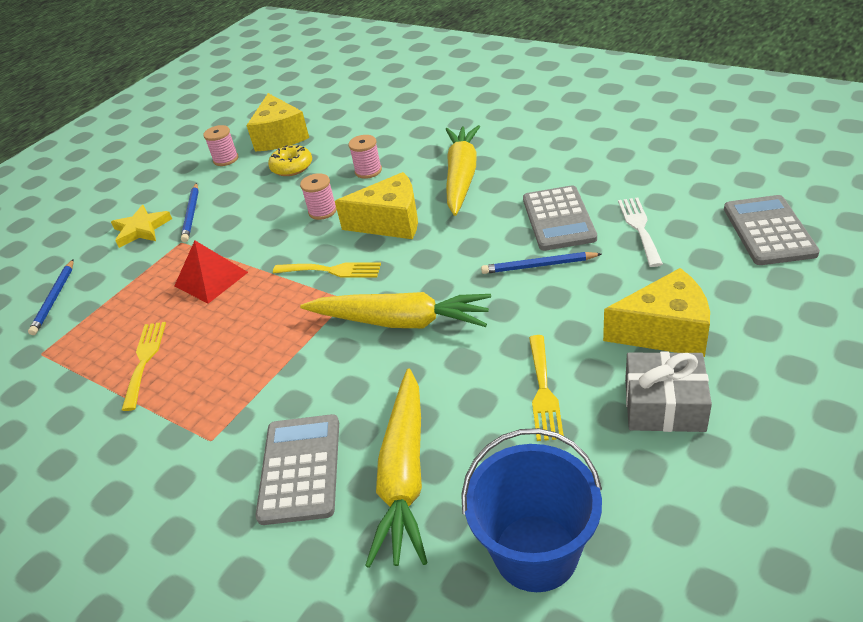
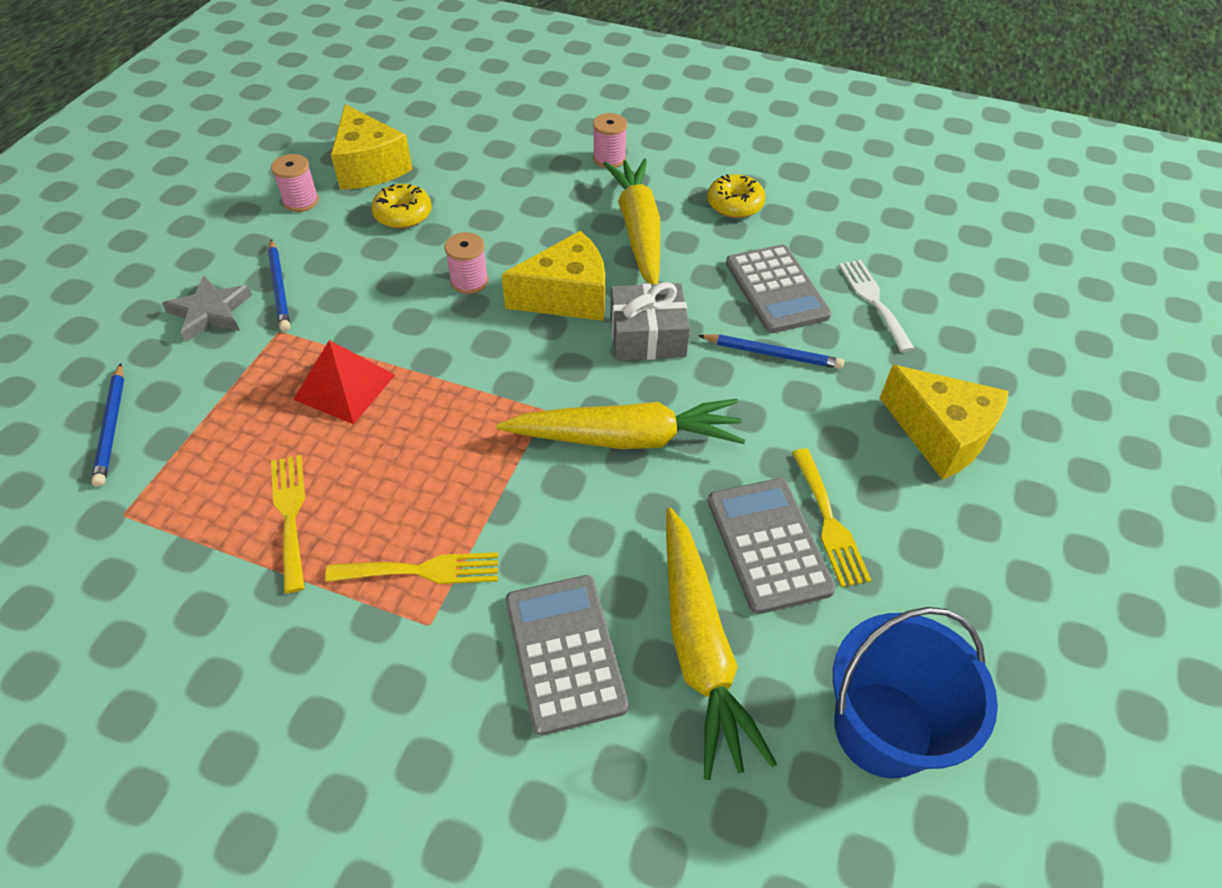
camera: 20 degrees left, 10 degrees up
yellow star [111,205,172,248] -> grey star [162,275,252,342]
yellow fork [273,262,381,277] -> yellow fork moved to [325,552,498,584]
pink spool [348,135,382,179] -> pink spool moved to [593,113,627,168]
blue pencil [481,252,601,274] -> blue pencil turned 150 degrees counterclockwise [698,334,844,369]
yellow cheese [603,268,710,357] -> yellow cheese turned 60 degrees clockwise [880,365,1009,480]
grey gift [625,352,712,432] -> grey gift moved to [610,282,690,361]
grey calculator [724,195,820,265] -> grey calculator moved to [708,478,836,614]
none -> yellow donut [707,174,766,218]

